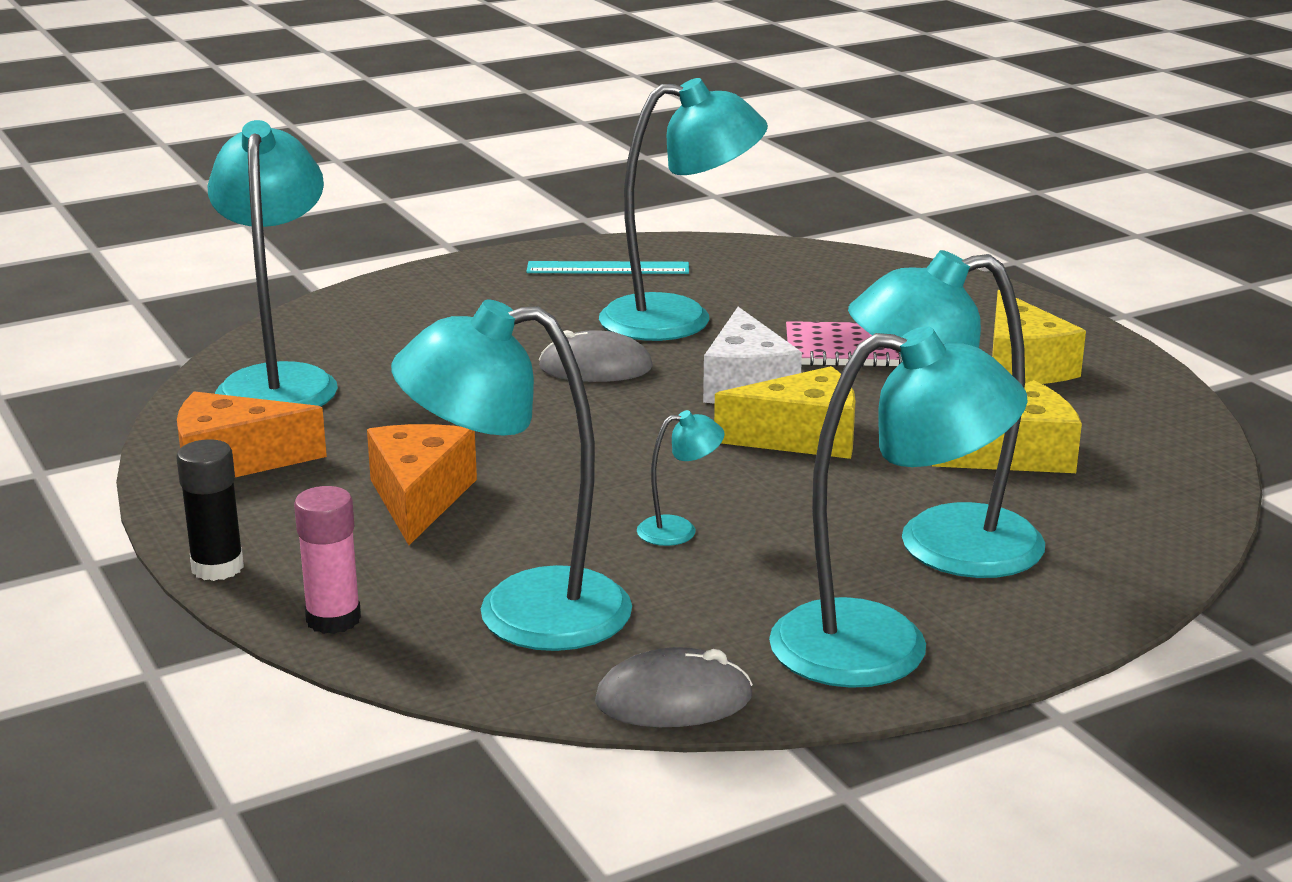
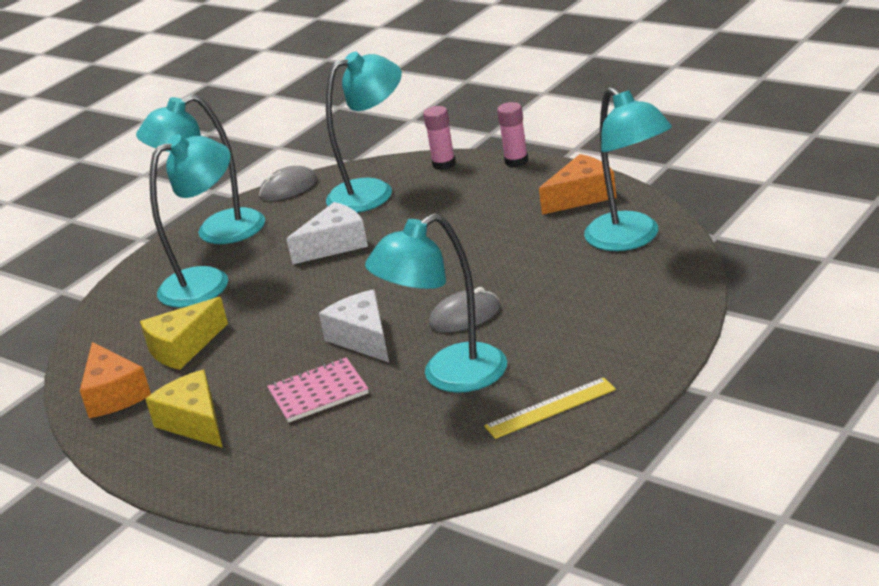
camera: 160 degrees right, 5 degrees up
black glue stick [176,439,244,581] -> pink glue stick [497,102,528,167]
orange cheese [367,424,477,545] -> orange cheese moved to [80,342,151,418]
turquoise ruler [526,261,689,274] -> yellow ruler [484,377,616,439]
turquoise lamp [637,410,724,546] -> white cheese [287,202,368,265]
yellow cheese [714,366,856,459] -> none

